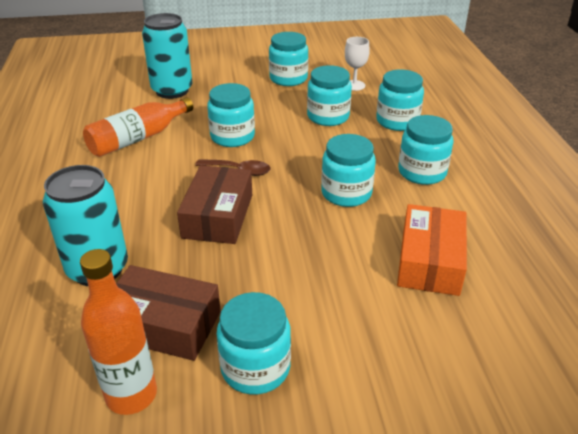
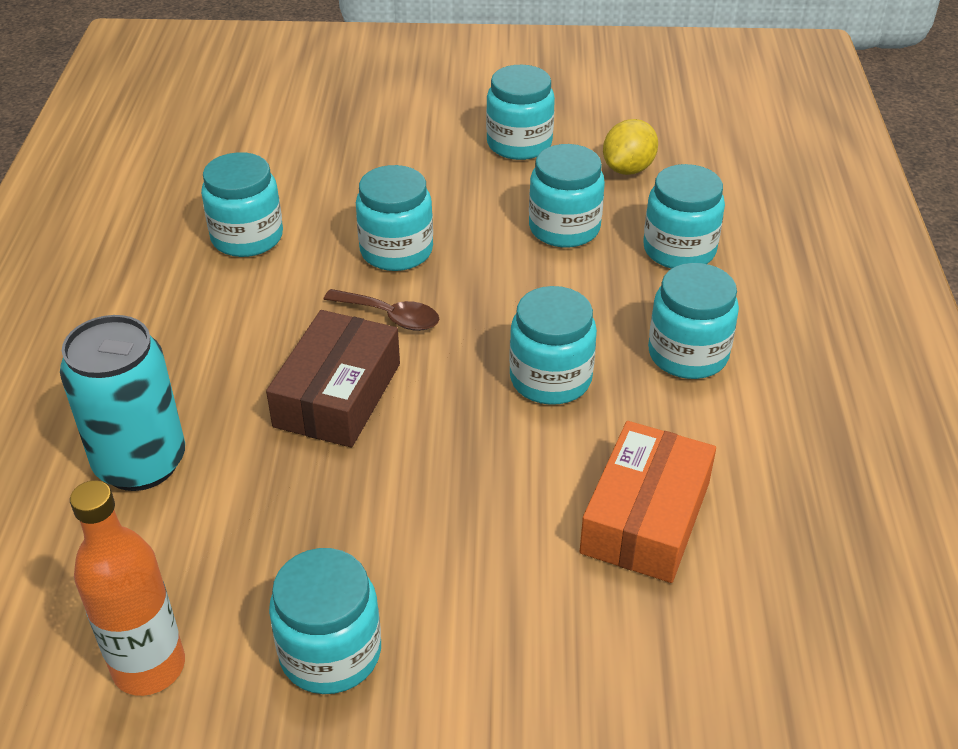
camera: 10 degrees right, 5 degrees up
orange bottle [83,97,193,157] -> turquoise jar [201,152,283,257]
brown box [116,265,221,361] -> none
turquoise can [142,13,192,99] -> none
white goblet [345,37,370,91] -> yellow lemon [603,119,658,175]

